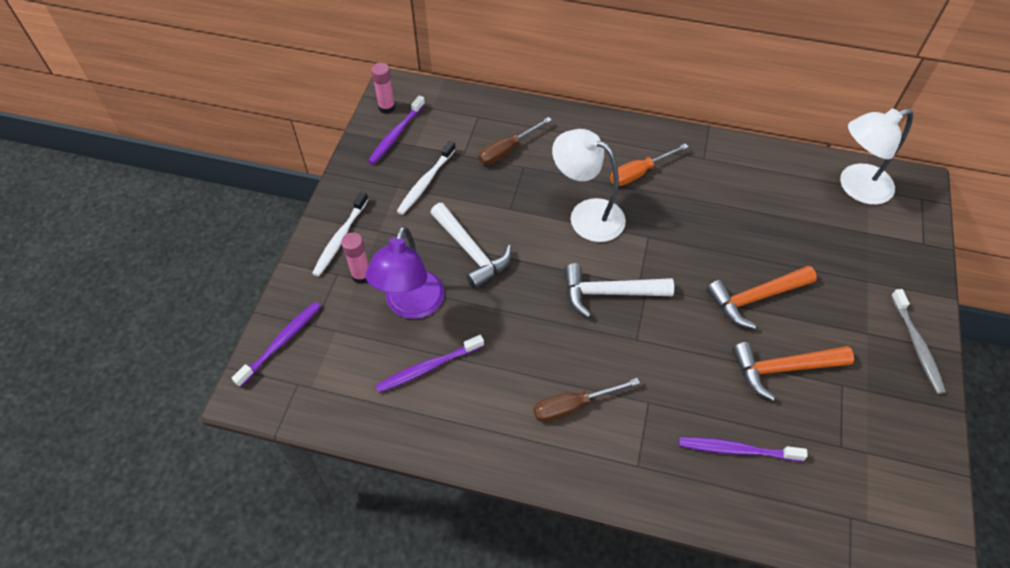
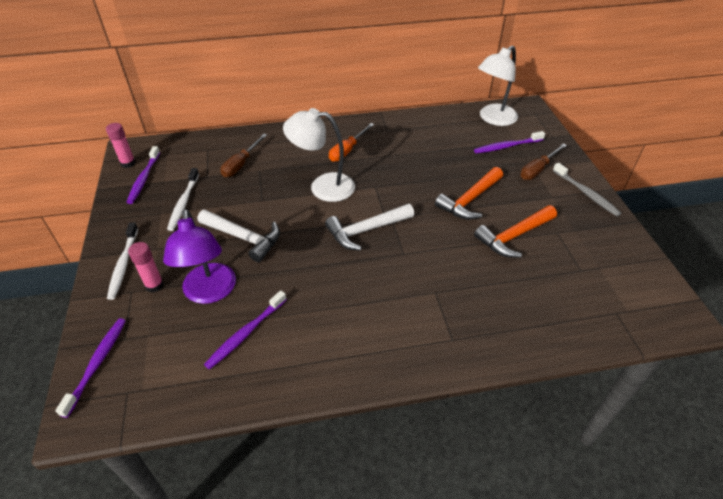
camera: 25 degrees left, 10 degrees down
brown screwdriver [533,378,640,422] -> brown screwdriver moved to [520,143,567,180]
purple toothbrush [679,437,808,462] -> purple toothbrush moved to [474,131,545,154]

